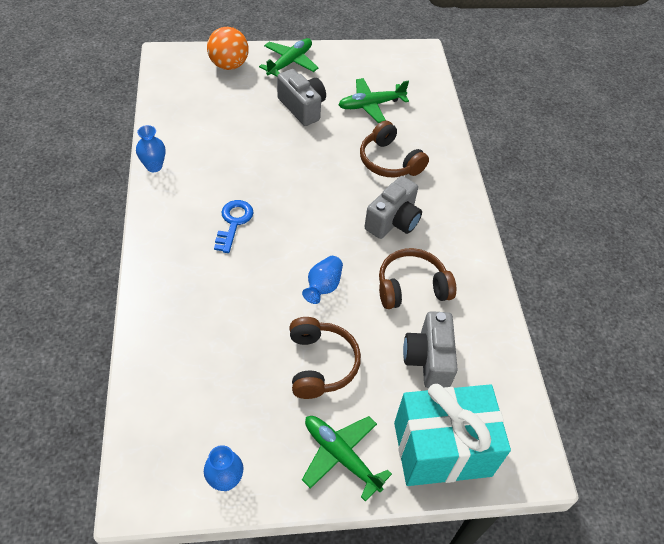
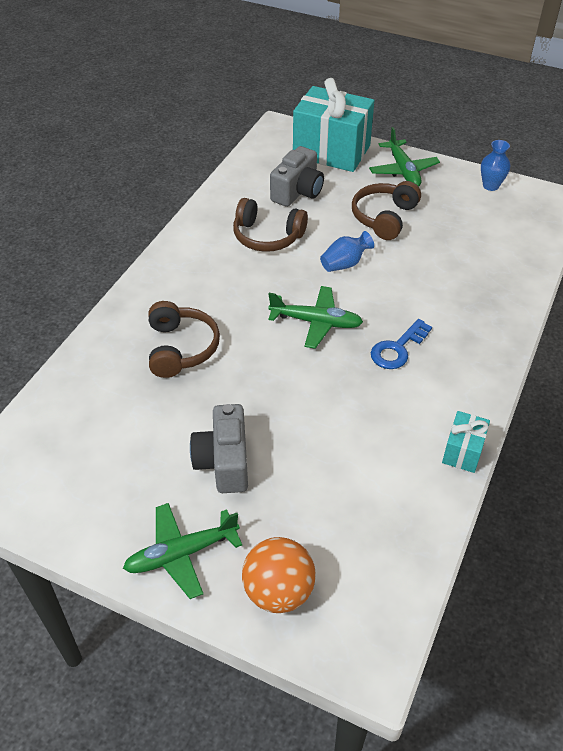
camera: 145 degrees left, 5 degrees down
blue vase [136,125,165,172] -> turquoise gift [442,411,490,473]
green plane [338,78,409,123] -> green plane moved to [268,286,363,349]
grey camera [364,176,422,239] -> none

